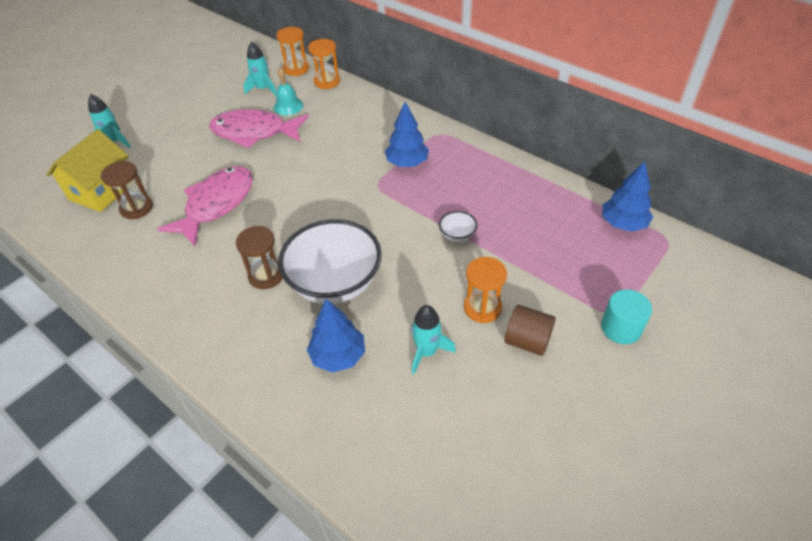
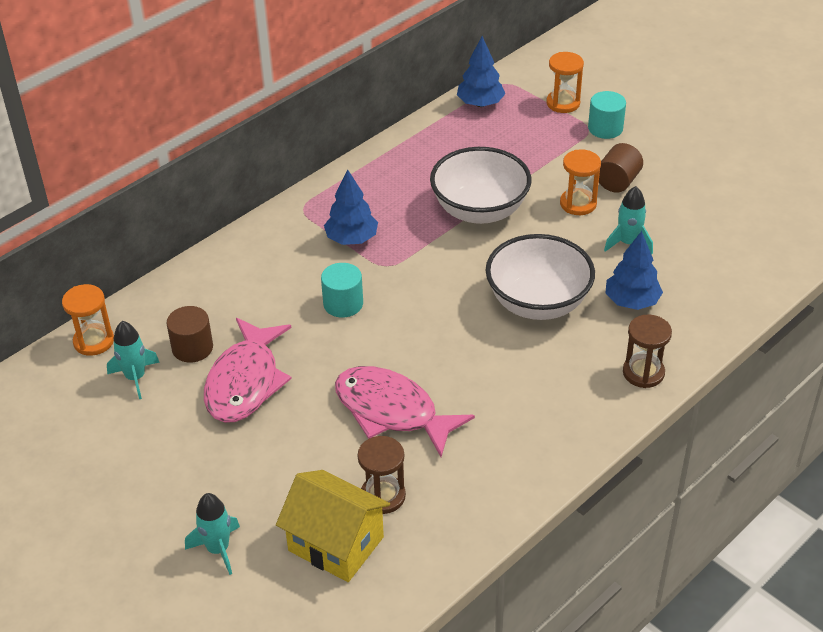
camera: 85 degrees left, 5 degrees down
brown hourglass [236,226,283,289] -> brown hourglass moved to [623,315,672,388]
turquoise bell [274,68,303,116] -> brown cylinder [166,306,213,363]
orange hourglass [308,39,340,89] -> orange hourglass moved to [546,52,584,113]
white bowl [439,211,477,242] -> white bowl [430,147,532,224], size x2.46
none -> turquoise cylinder [321,263,363,317]

